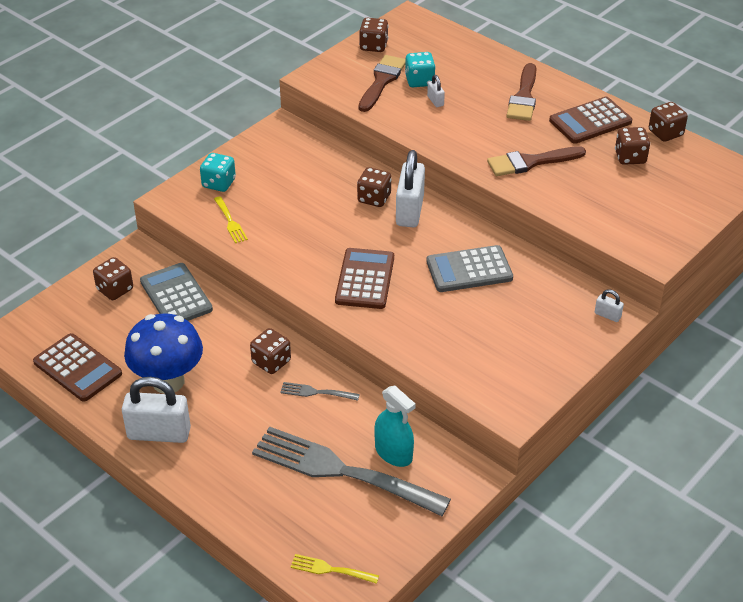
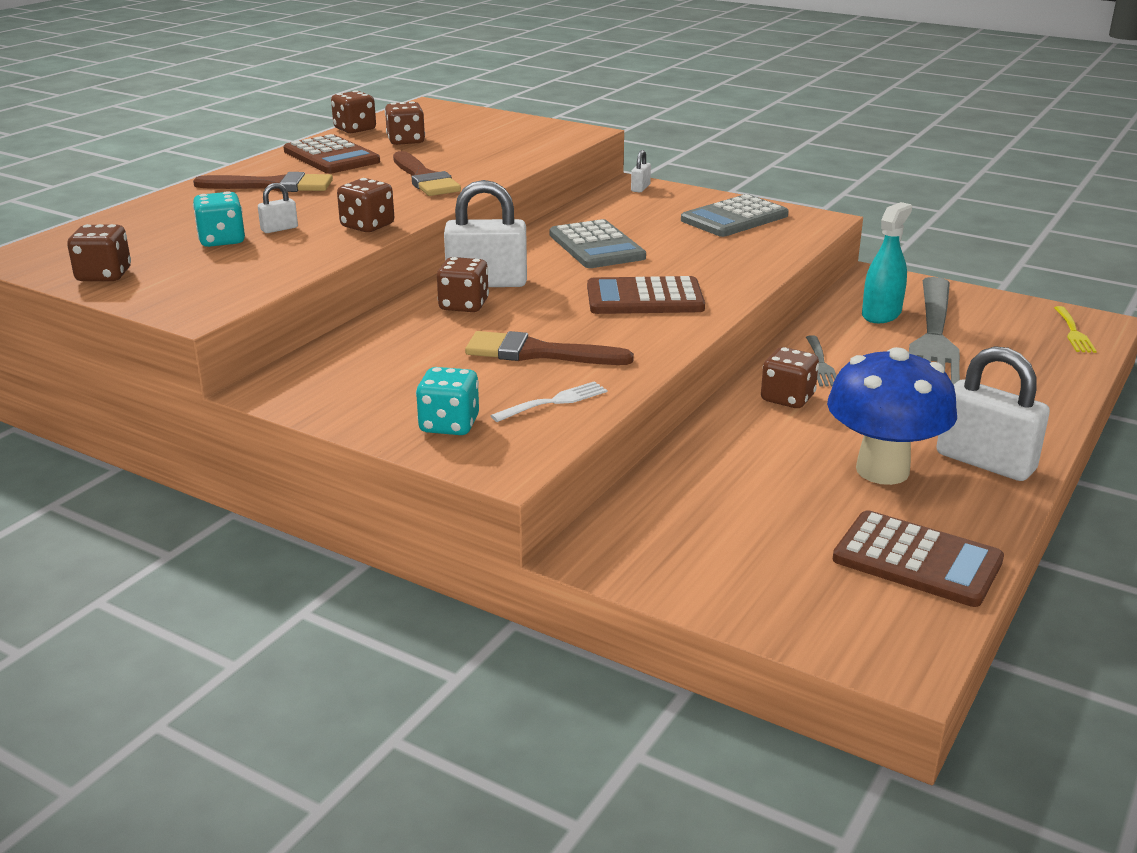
camera: 100 degrees left, 15 degrees down
brown calculator [33,333,122,402] -> brown calculator turned 90 degrees clockwise [833,510,1004,607]
brown dice [93,257,133,300] -> brown dice moved to [337,178,394,232]
white padlock [122,377,191,443] -> white padlock turned 45 degrees counterclockwise [936,346,1050,481]
grey calculator [140,263,213,321] -> grey calculator moved to [681,194,789,237]
yellow fork [214,196,248,243] -> white fork [490,381,607,422]
brown brush [359,55,406,112] -> brown brush moved to [465,331,634,365]

